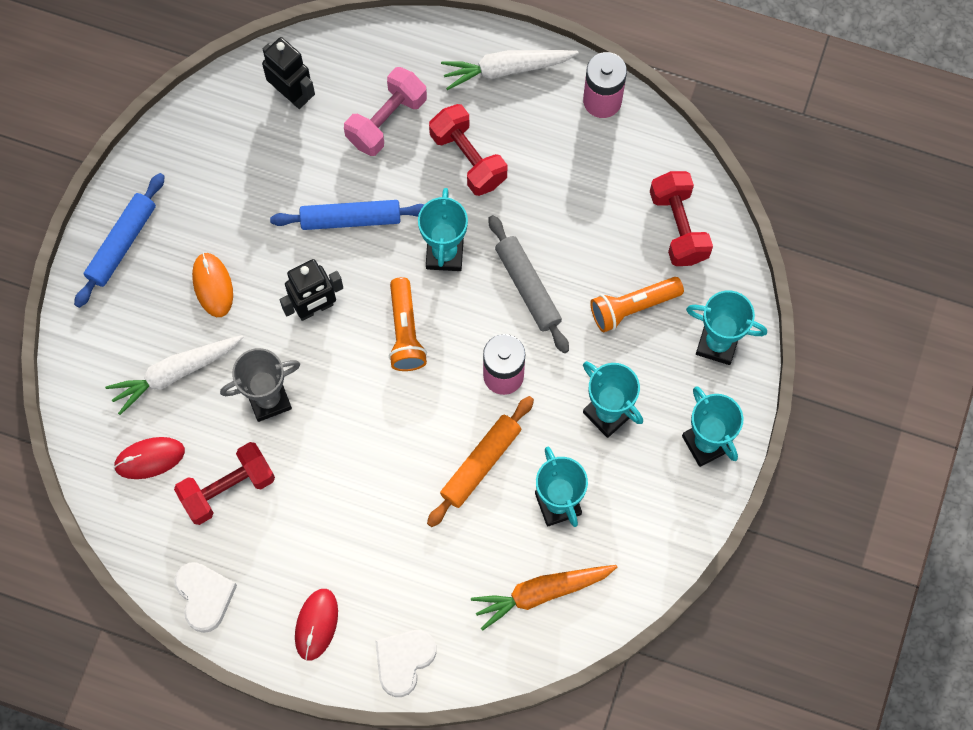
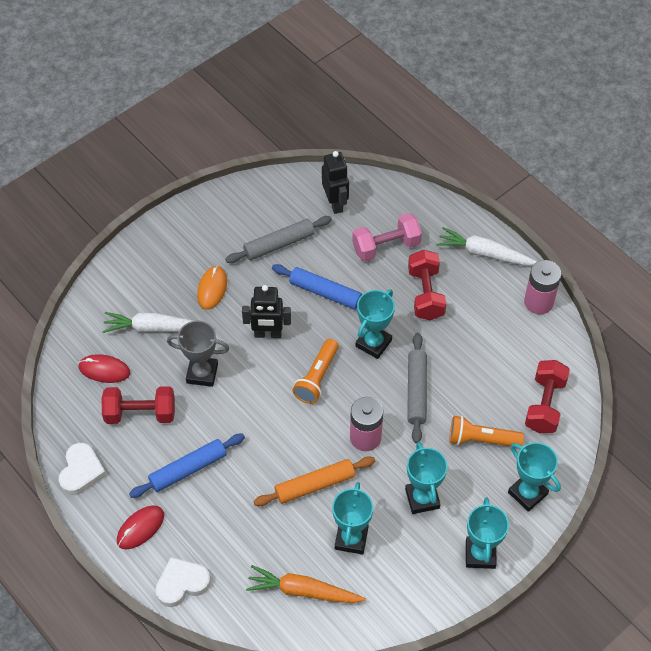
camera: 30 degrees right, 15 degrees down
blue rolling pin [74,173,165,308] -> blue rolling pin moved to [129,434,245,498]
none -> grey rolling pin [225,216,332,263]

